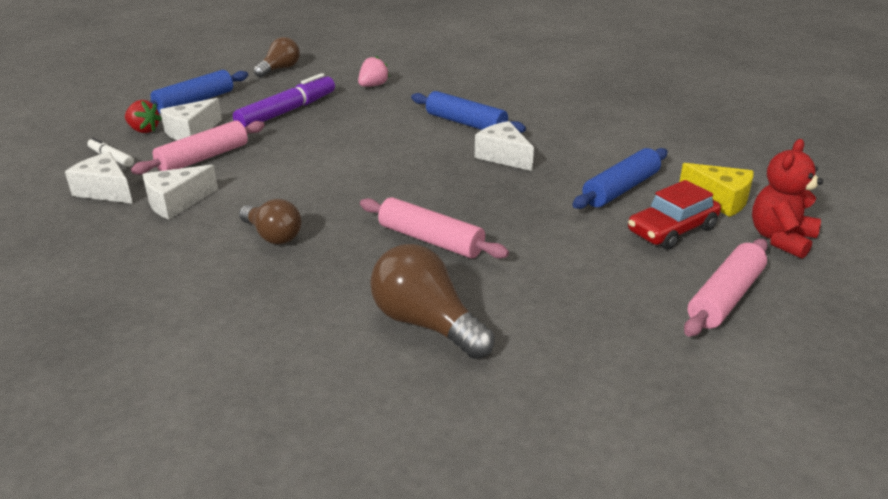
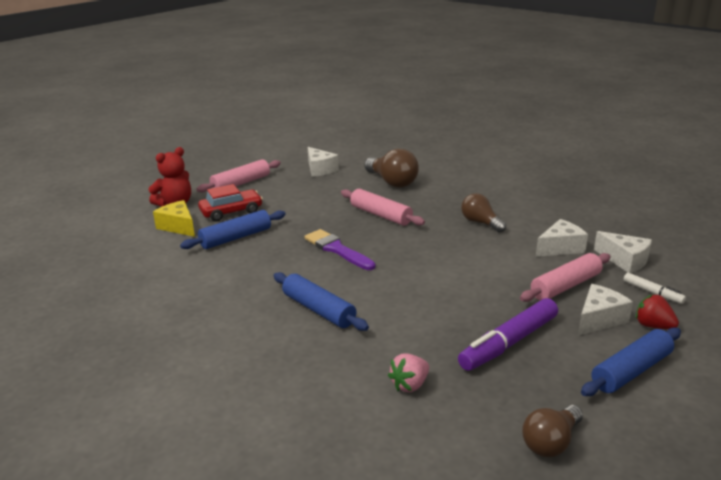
camera: 170 degrees left, 5 degrees down
white cheese [475,121,534,171] -> white cheese moved to [308,147,339,177]
none -> purple brush [304,229,375,270]

